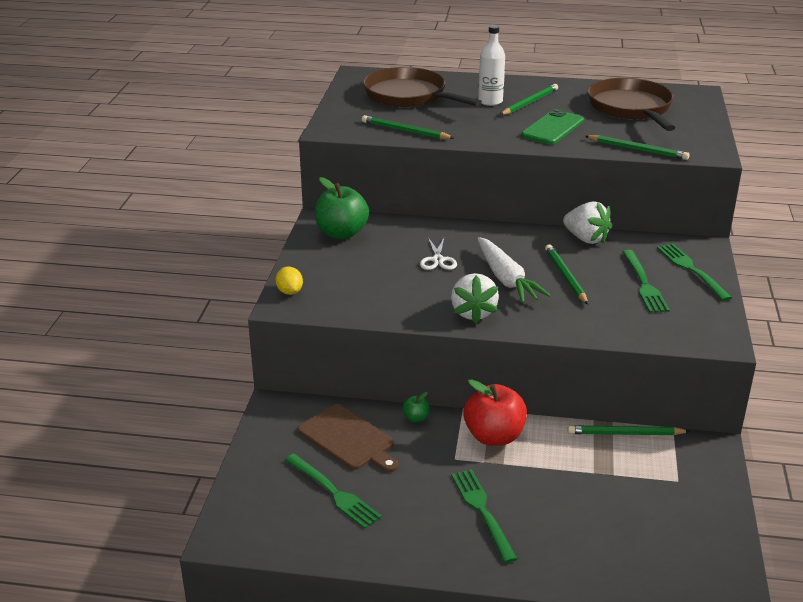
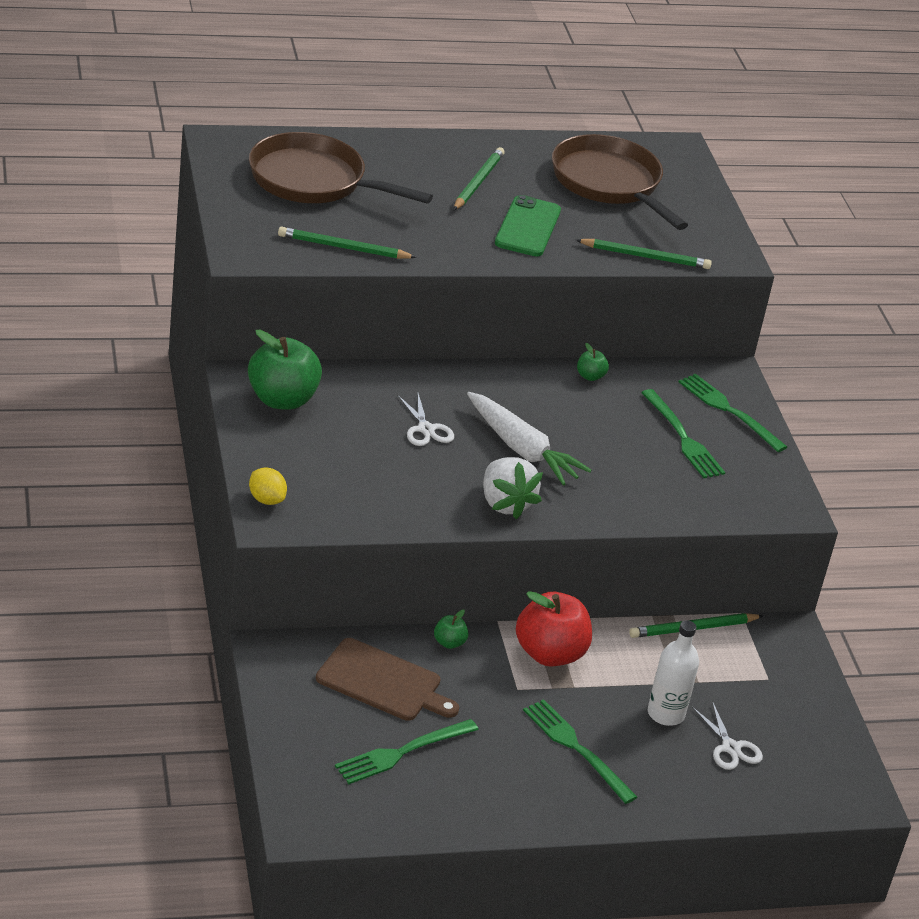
camera: 25 degrees left, 5 degrees up
green fork [285,454,382,529] -> green fork turned 120 degrees clockwise [335,719,479,784]
white bottle [478,25,505,106] -> white bottle moved to [648,620,699,726]
green pencil [545,245,588,305] -> none
white strawberry [563,201,612,244] -> green apple [577,343,609,381]
none -> white scissors [692,701,763,770]

